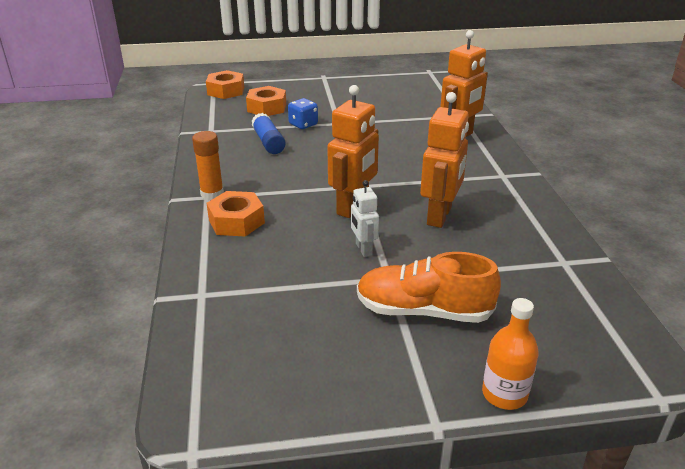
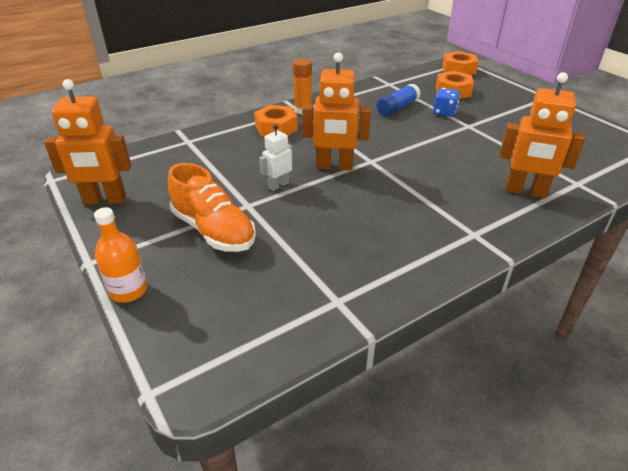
camera: 65 degrees right, 5 degrees up
orange shoe [357,252,501,323] -> orange shoe turned 150 degrees clockwise [168,163,256,252]
orange robot [420,92,469,228] -> orange robot moved to [44,79,131,205]

